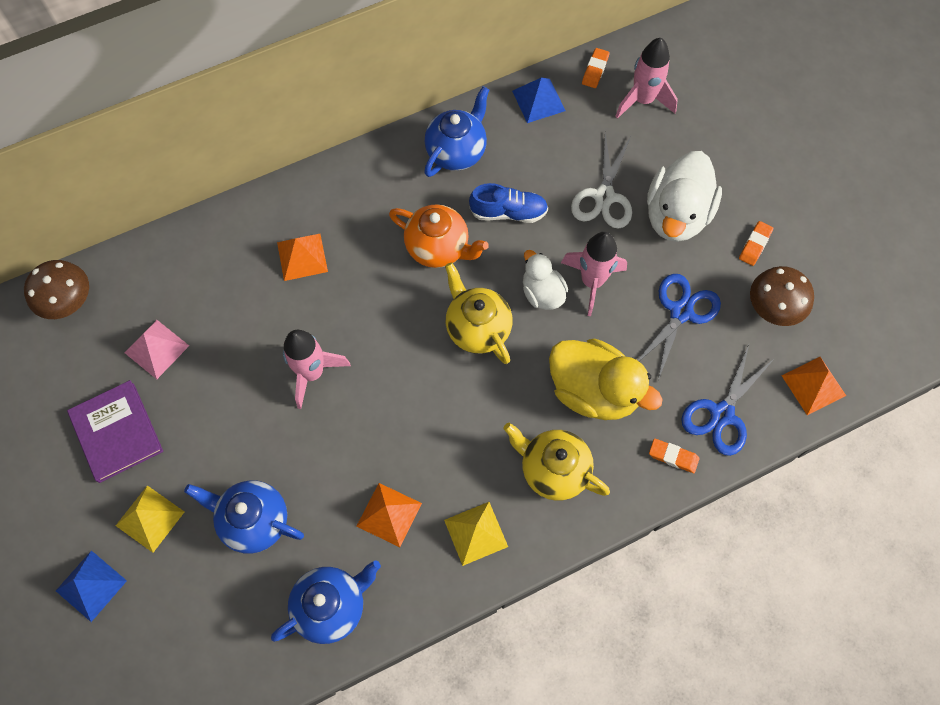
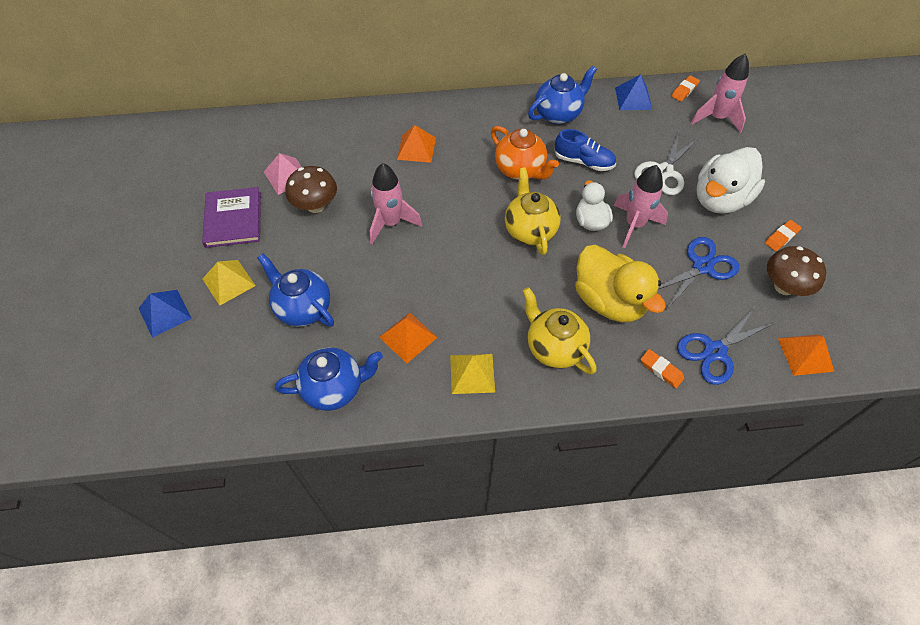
camera: 20 degrees right, 10 degrees down
brown mushroom [24,260,89,319] -> brown mushroom moved to [285,166,337,213]

